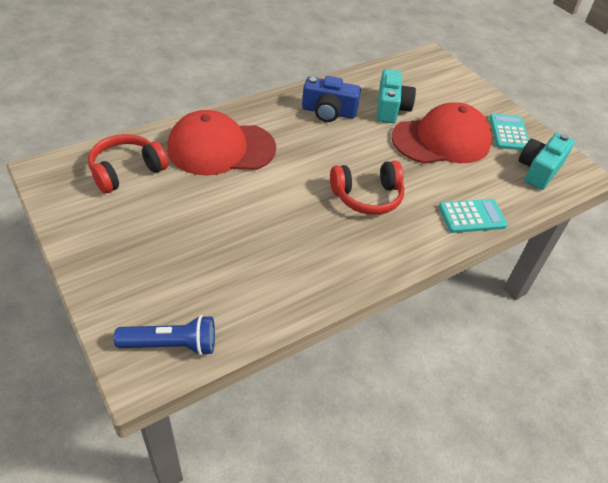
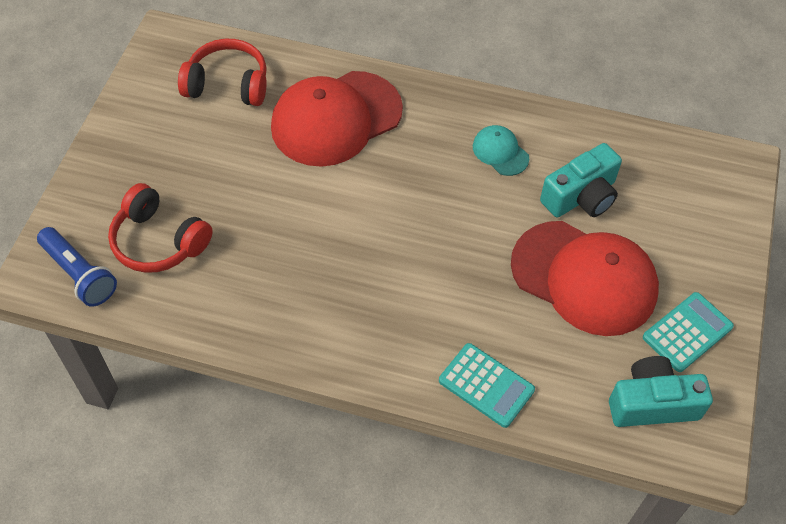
camera: 50 degrees right, 10 degrees up
red cap [167,110,276,176] -> red cap turned 75 degrees counterclockwise [271,71,403,167]
blue camera [302,76,361,122] -> turquoise cap [473,125,529,176]
red headphones [330,161,405,215] -> red headphones moved to [108,183,213,273]

